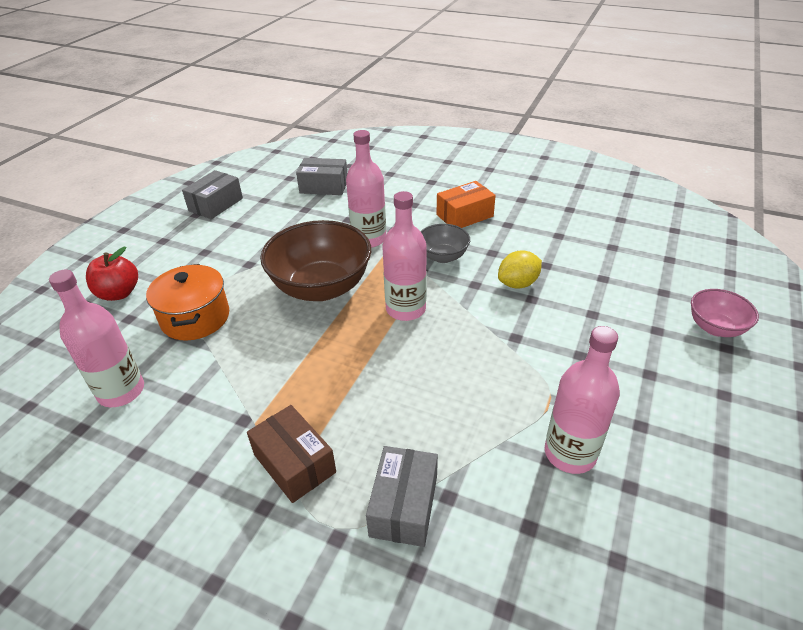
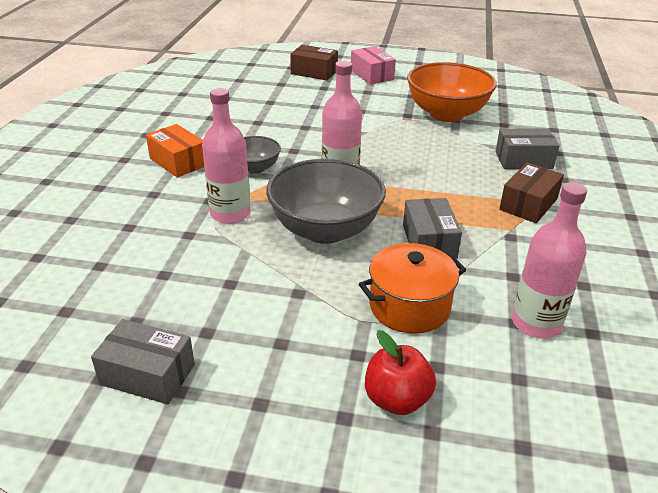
camera: 105 degrees left, 5 degrees down
brown bowl [260,220,371,301] -> grey bowl [266,159,386,244]
grey box [296,158,347,195] -> grey box moved to [403,198,462,259]
yellow lemon [498,250,542,289] -> none
pink bottle [545,326,620,474] -> orange bowl [407,62,497,122]
pink bowl [691,289,759,337] -> brown box [290,45,338,80]
none -> pink box [351,46,396,85]

